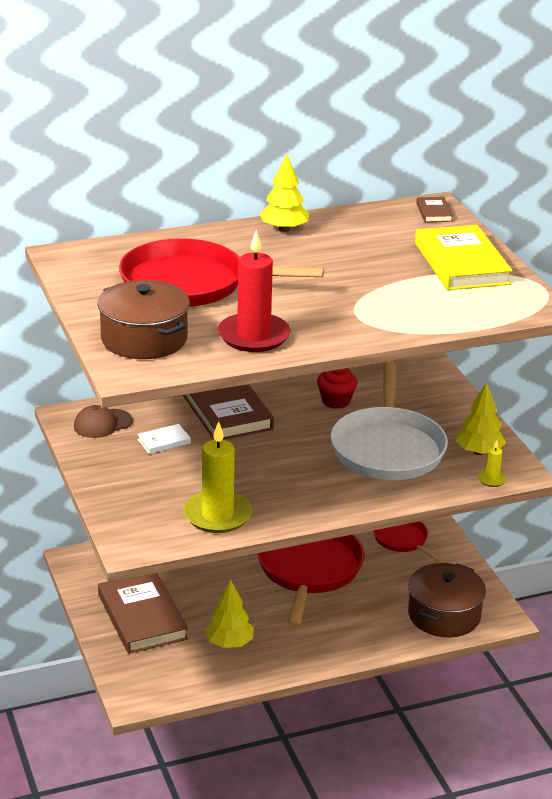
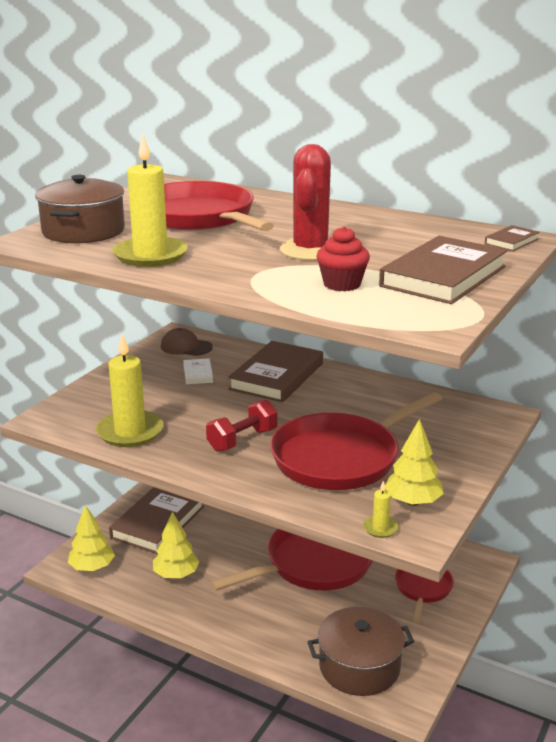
camera: 50 degrees right, 5 degrees down
white book [137,424,191,454] -> white book turned 60 degrees clockwise [183,358,213,384]
red candle [218,230,290,352] -> yellow candle [112,135,188,267]
yellow tree [260,154,309,232] -> yellow tree moved to [68,505,115,571]
red cupcake [317,368,357,409] -> red cupcake moved to [316,226,370,291]
white pan [330,362,448,480] -> red pan [270,392,442,490]
yellow book [415,225,513,290] -> brown book [379,236,508,304]
none -> red dumbbell [206,400,278,452]
none -> red cactus [280,144,331,261]

